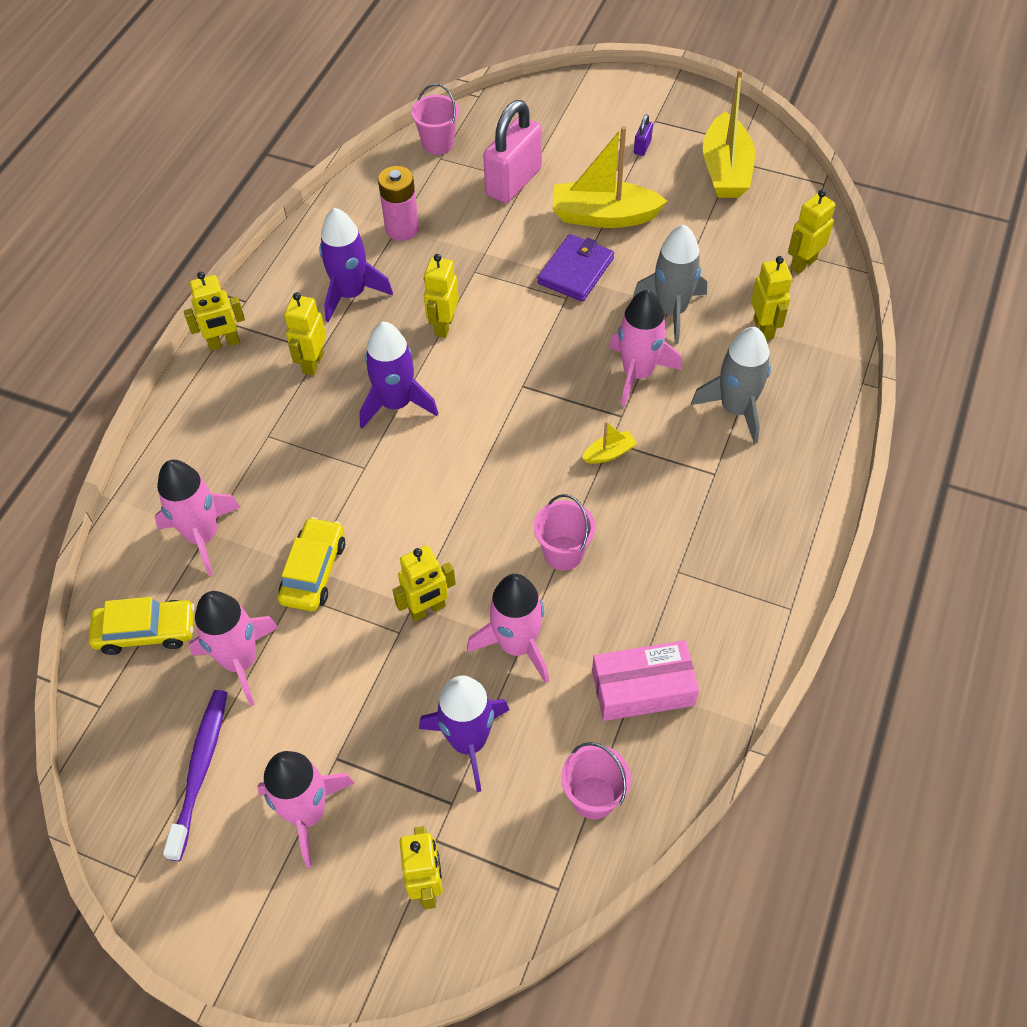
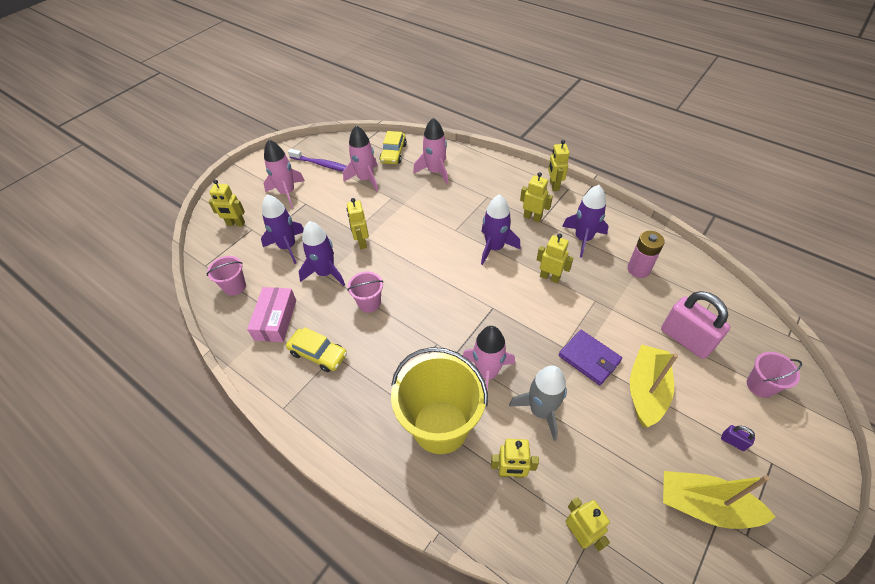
camera: 105 degrees right, 5 degrees down
yellow car [278,517,345,611] -> yellow car moved to [286,327,347,372]
pink bucket [411,84,459,155] -> pink bucket moved to [747,352,802,398]
pink rocket [467,574,549,683] -> purple rocket [299,221,345,286]
yellow boat [582,421,637,464] -> none
grey rocket [691,327,771,444] -> yellow bucket [391,347,488,454]

